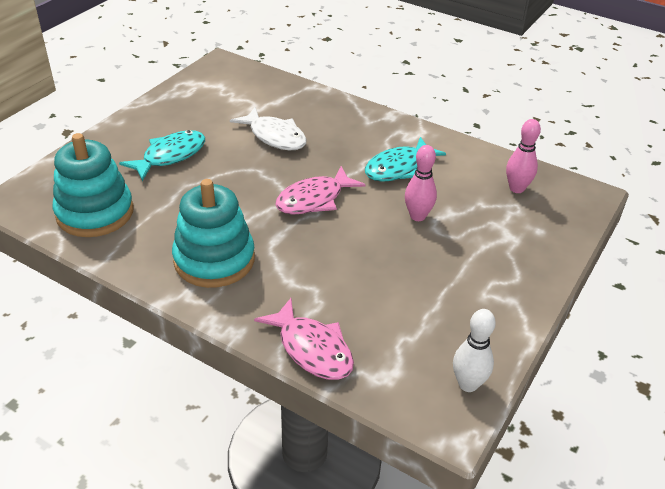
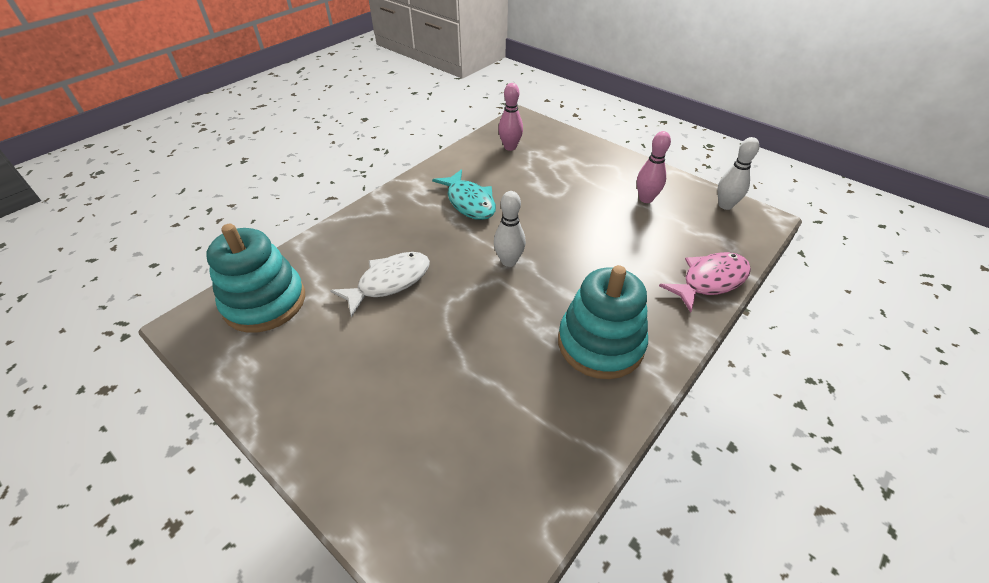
camera: 80 degrees left, 5 degrees up
turquoise stacking toy [53,133,134,237] -> turquoise stacking toy moved to [206,224,305,333]
turquoise fish [119,130,205,181] -> none
pink fish [275,166,366,215] -> white bowling pin [494,191,526,267]
pink bowling pin [405,145,437,221] -> pink bowling pin moved to [637,131,671,203]

